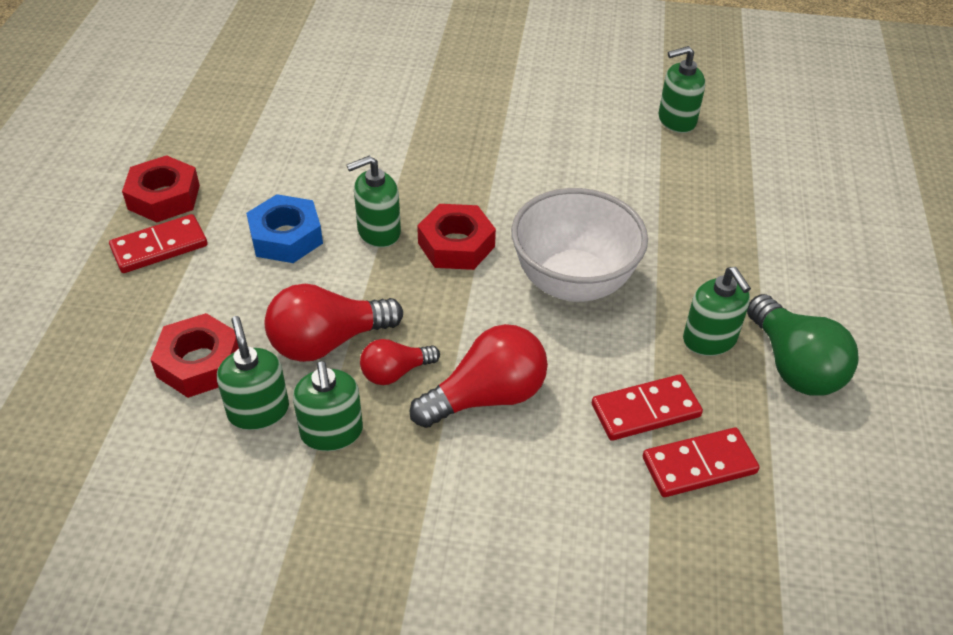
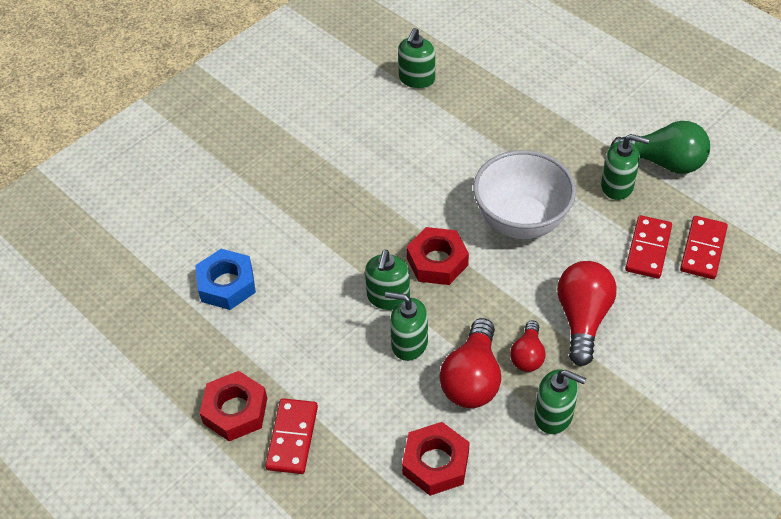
camera: 50 degrees left, 5 degrees up
green soap dispenser [217,316,289,430] -> green soap dispenser moved to [385,292,428,361]
blue nut [246,194,323,263] -> blue nut moved to [195,249,256,310]

